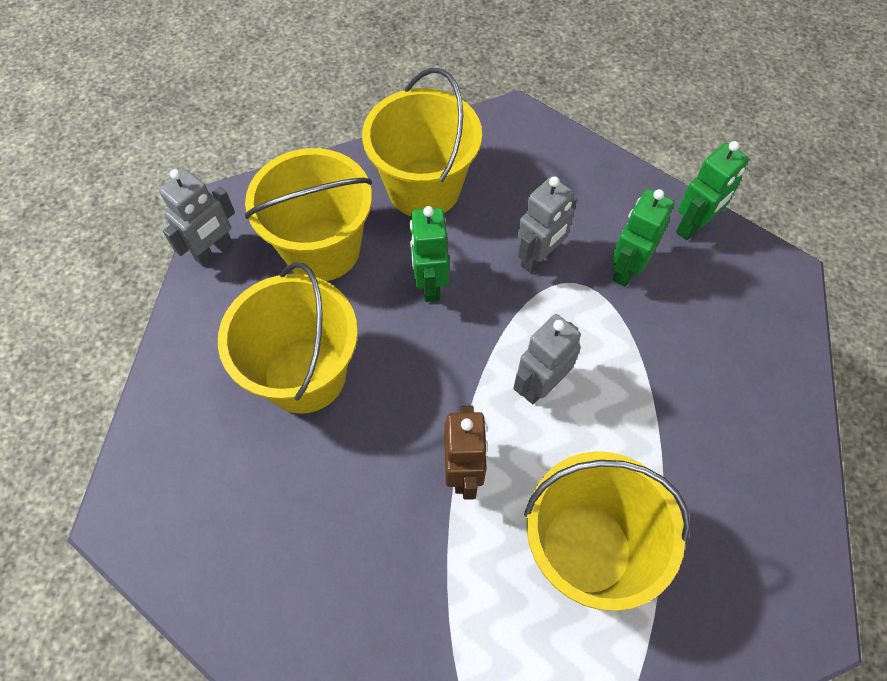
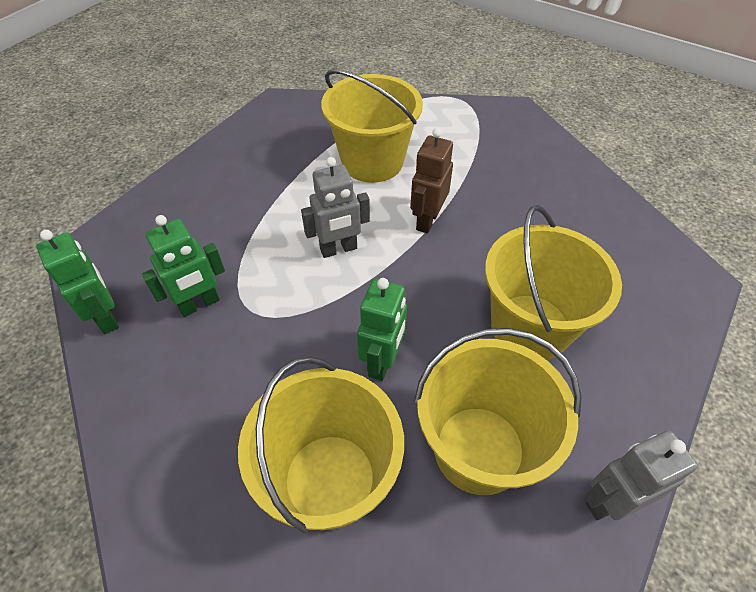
camera: 155 degrees left, 10 degrees down
grey robot [516,176,577,273] -> none
green robot [676,141,749,240] -> green robot turned 75 degrees clockwise [36,230,119,334]

